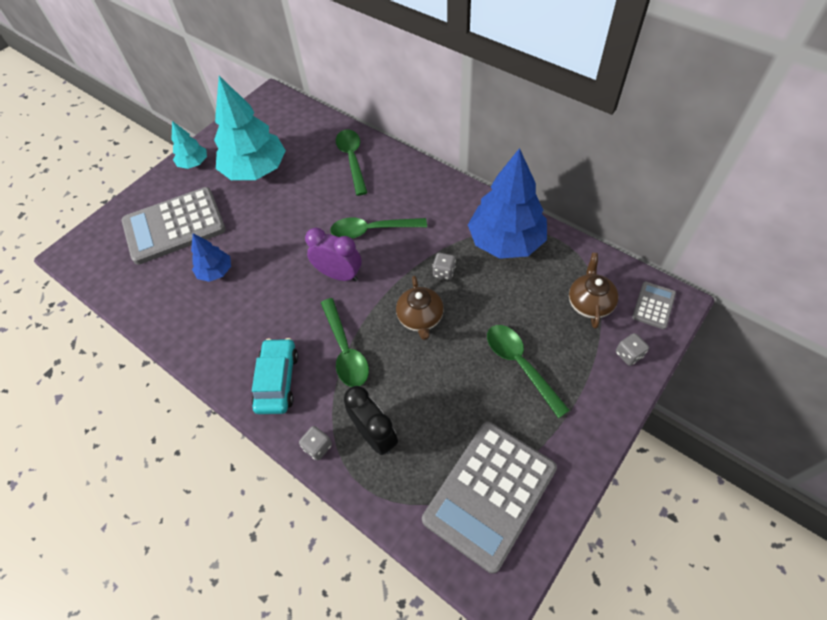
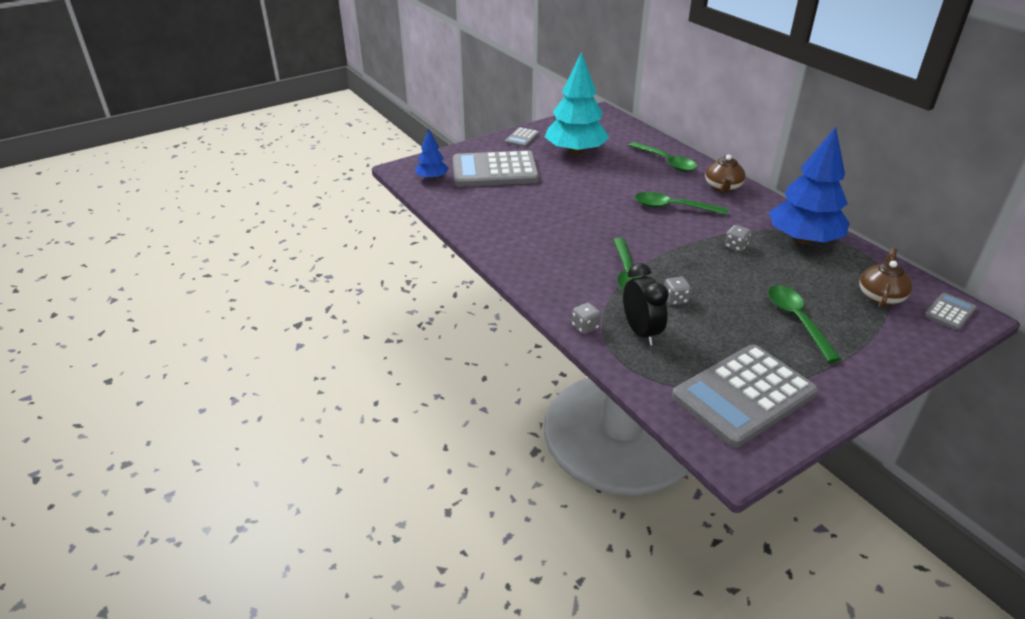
camera: 15 degrees right, 20 degrees down
turquoise tree [171,121,207,169] -> grey calculator [505,127,540,147]
blue tree [191,233,231,282] -> blue tree moved to [415,129,449,180]
turquoise car [252,338,298,414] -> none
purple clock [305,228,362,281] -> none
green spoon [336,129,368,196] -> green spoon turned 135 degrees clockwise [629,142,697,172]
brown teapot [396,275,444,340] -> brown teapot moved to [705,155,745,193]
grey dice [616,333,649,366] -> grey dice moved to [664,277,691,305]

